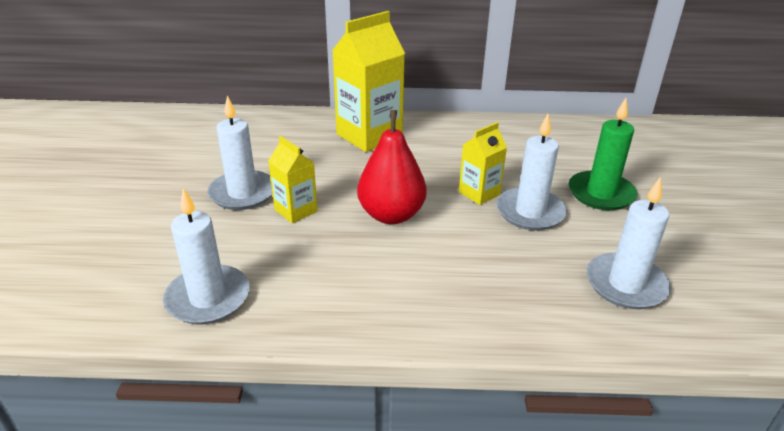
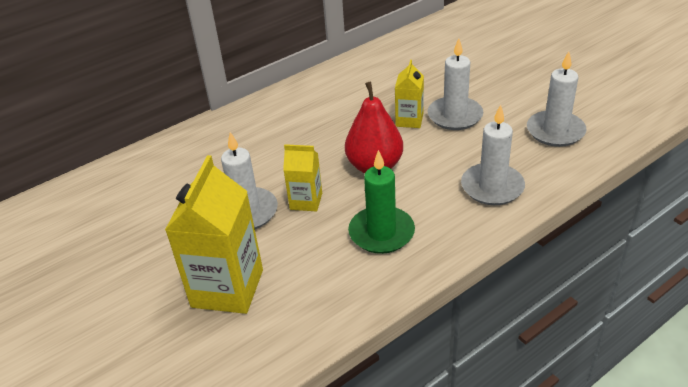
camera: 35 degrees left, 5 degrees up
white candle [163,188,250,324] -> white candle moved to [461,105,525,205]
yellow carton [332,11,405,152] -> yellow carton moved to [165,155,263,314]
green candle [569,98,637,210] -> green candle moved to [348,150,415,254]

